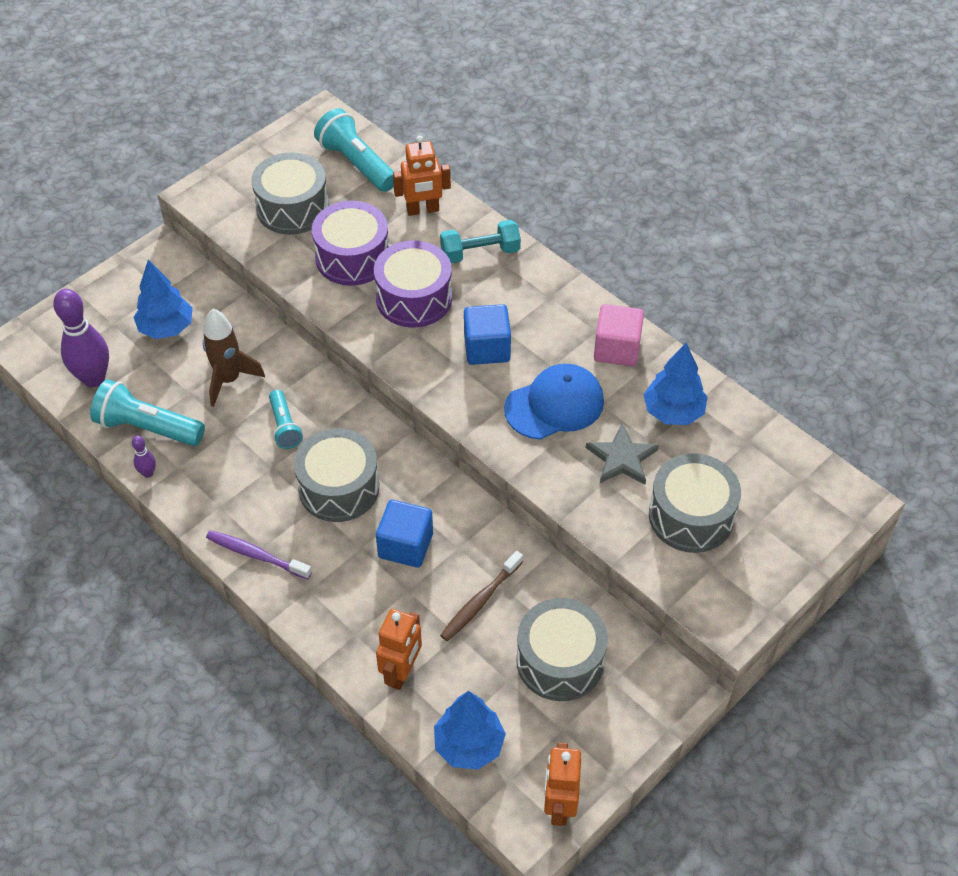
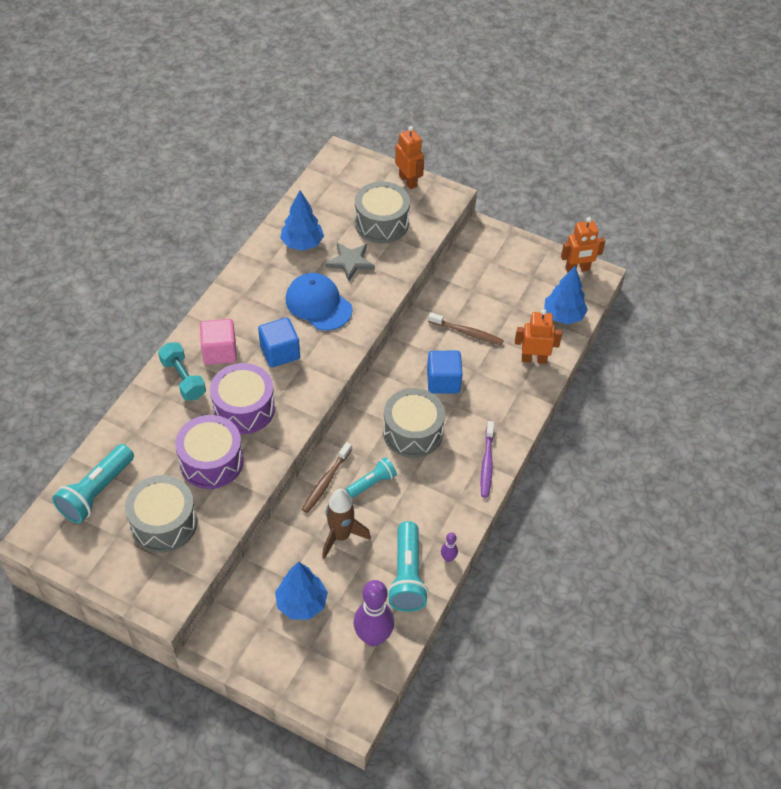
camera: 110 degrees left, 0 degrees up
orange robot [393,135,451,216] -> orange robot moved to [395,126,424,189]
grey drum [516,598,608,701] -> none
pink cube [594,304,644,366] -> pink cube moved to [200,319,237,365]
none -> brown toothbrush [302,442,352,513]

